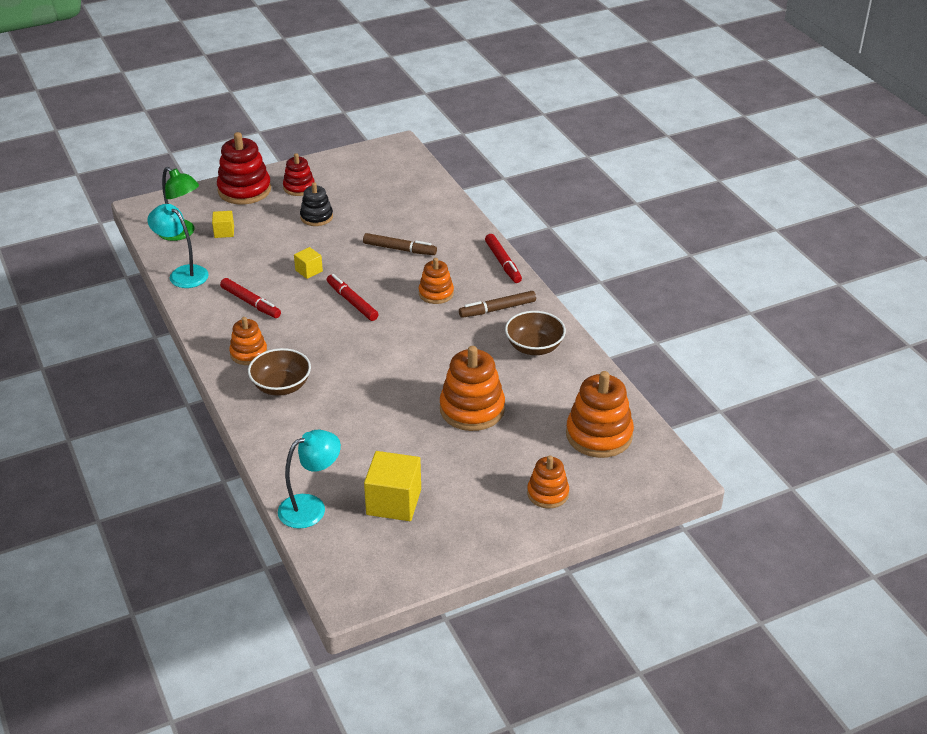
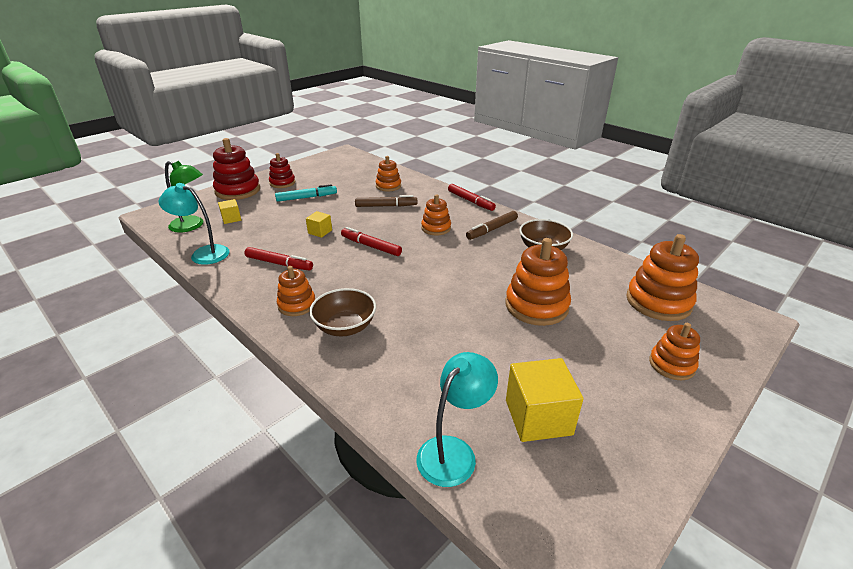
camera: 20 degrees left, 5 degrees down
black stacking toy [300,182,333,226] -> turquoise marker [275,184,337,202]
none -> orange stacking toy [376,156,401,191]

